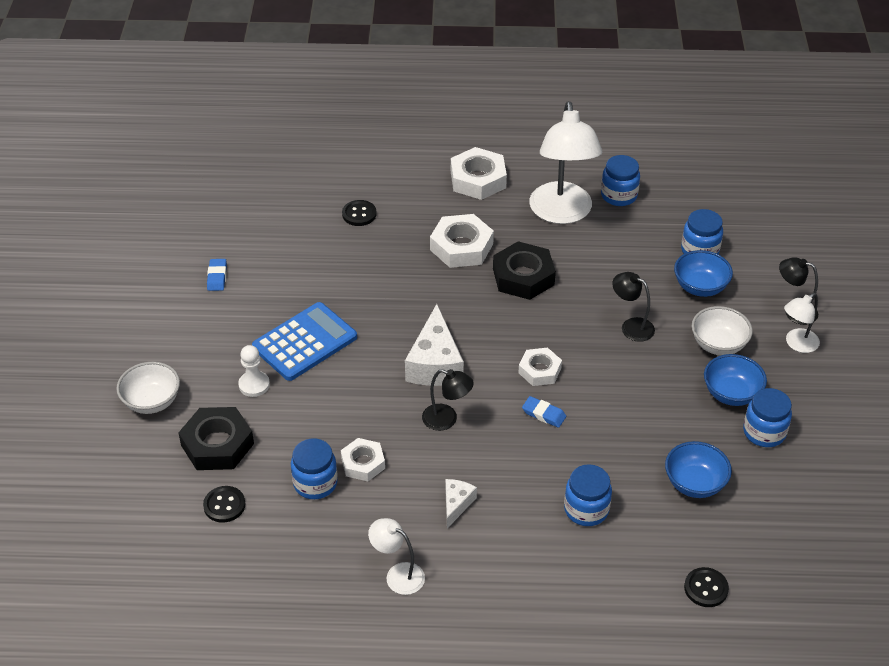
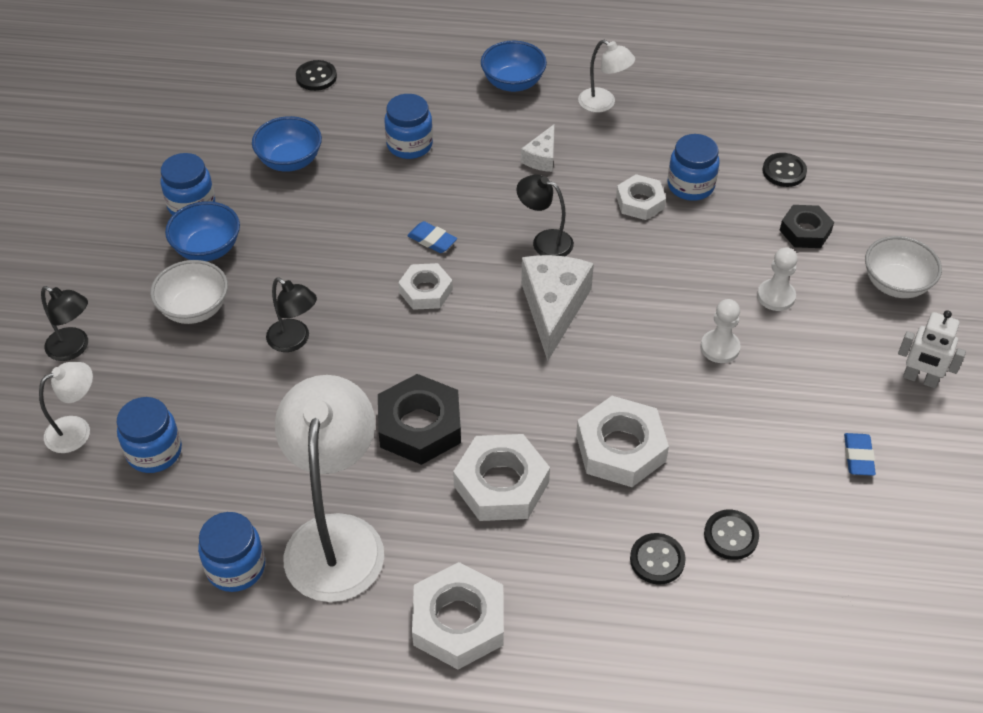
camera: 175 degrees left, 5 degrees up
black nut [178,407,254,470] -> black nut [779,205,834,248], size x0.63
blue calculator [252,302,357,381] -> white pawn [701,299,740,363]
blue bowl [674,250,733,297] -> blue bowl moved to [481,41,547,92]
white lamp [784,293,820,353] -> white lamp moved to [39,362,93,453]
none -> white nut [576,396,669,487]
none -> black button [704,510,759,560]
none -> white robot [898,310,966,388]

